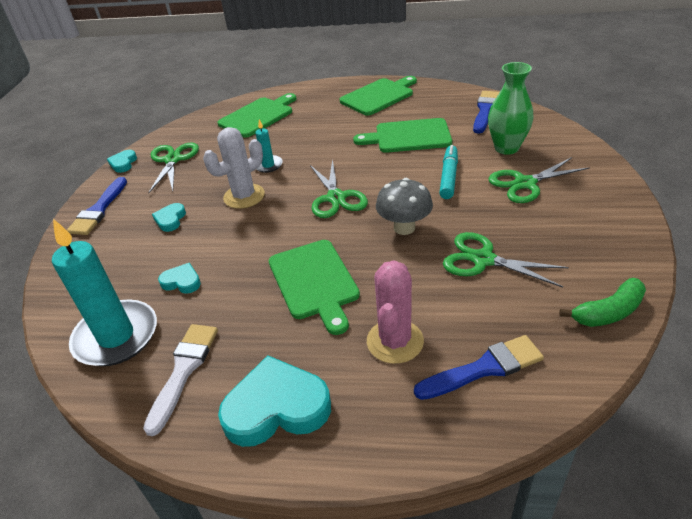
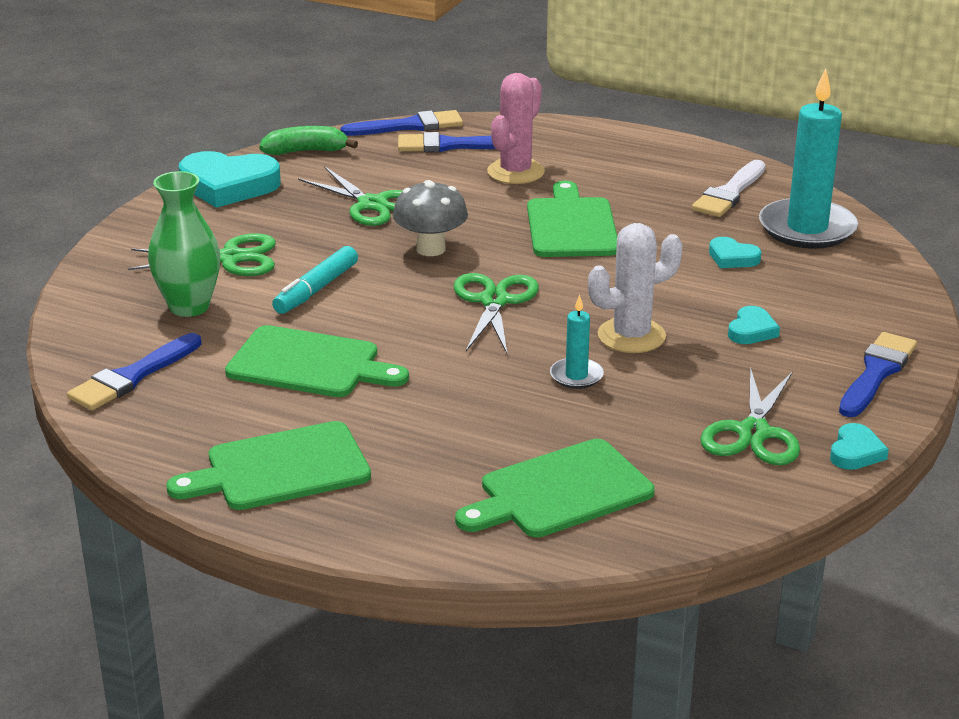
camera: 165 degrees left, 10 degrees down
turquoise heart [218,355,331,447] -> turquoise heart moved to [179,151,281,208]
none -> blue brush [341,110,463,136]

